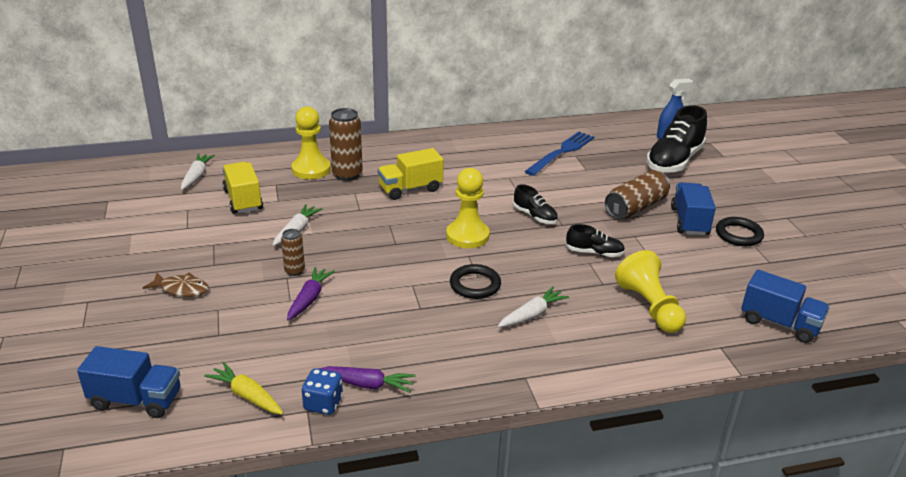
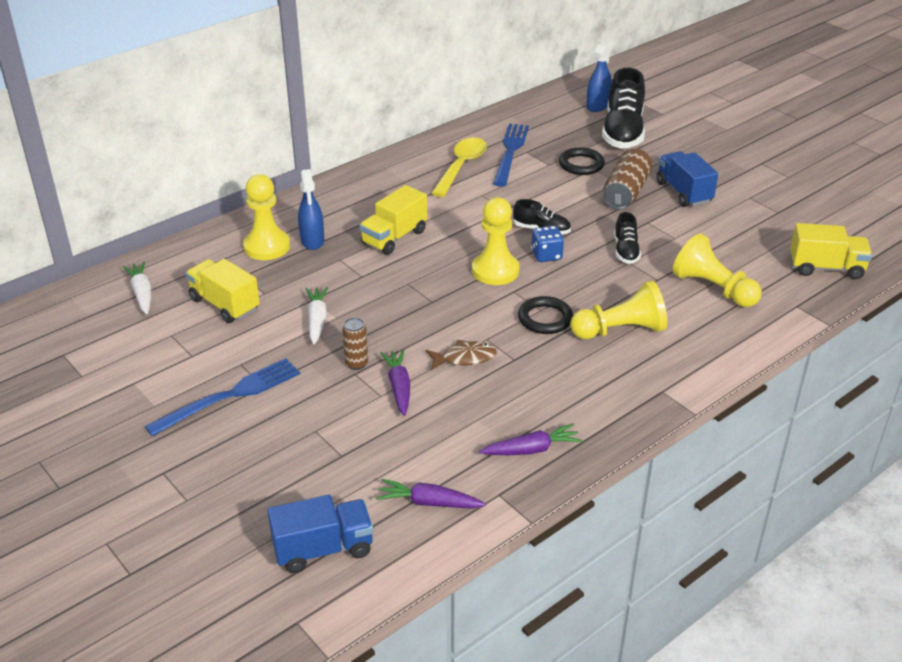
camera: 25 degrees left, 5 degrees up
brown fish [143,273,209,297] -> brown fish moved to [425,340,497,370]
yellow carrot [204,362,283,414] -> purple carrot [376,479,486,509]
blue dice [302,368,343,415] -> blue dice moved to [531,226,564,262]
brown can [329,108,363,181] -> blue spray bottle [298,169,324,250]
white carrot [498,286,569,327] -> yellow pawn [570,281,667,339]
black shoe [565,224,625,257] -> black shoe turned 105 degrees clockwise [614,212,641,264]
black ring [716,217,764,246] -> black ring moved to [559,147,605,175]
blue truck [741,269,830,343] -> yellow truck [790,223,872,279]
none -> blue fork [145,358,300,436]
none -> yellow spoon [431,137,487,197]

